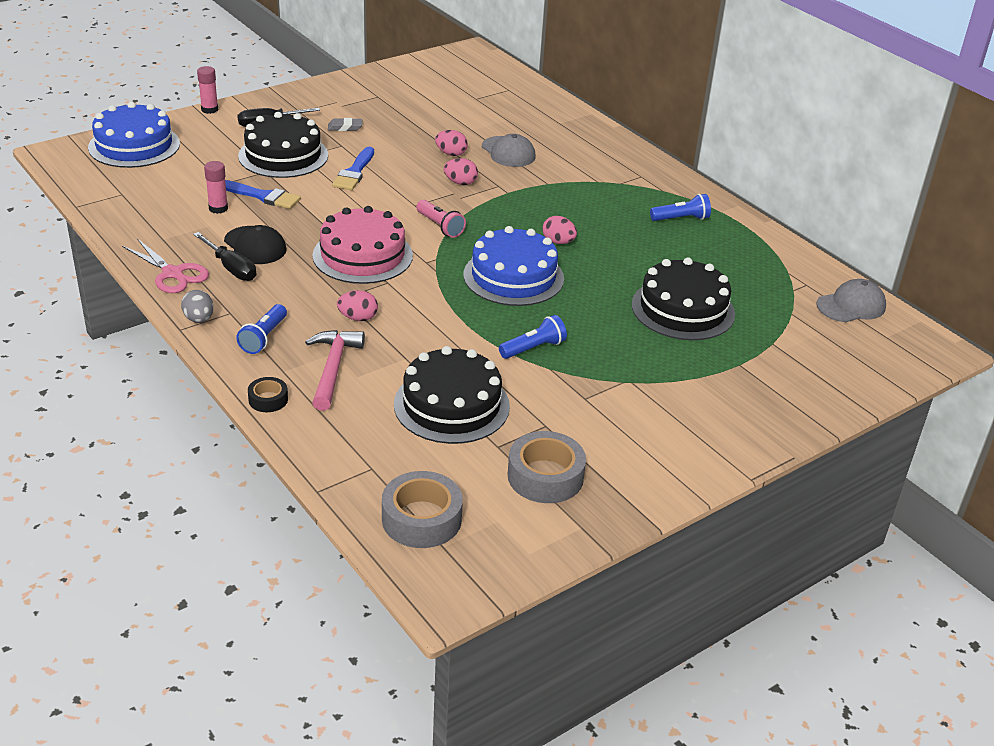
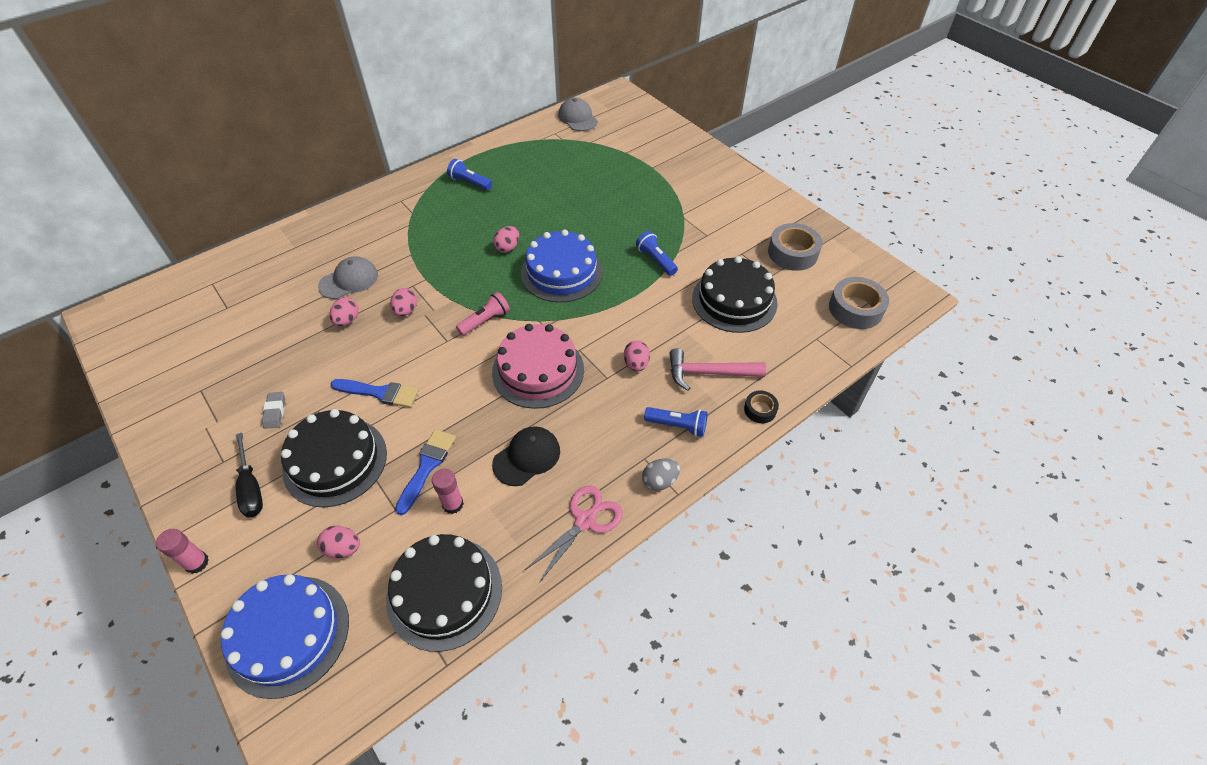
camera: 90 degrees left, 15 degrees up
black screwdriver [193,232,256,281] -> none
black cake [632,257,735,340] -> black cake moved to [386,534,502,652]
blue flashlight [650,194,711,221] -> blue flashlight turned 45 degrees counterclockwise [447,159,492,190]
none -> pink egg [317,526,360,559]

